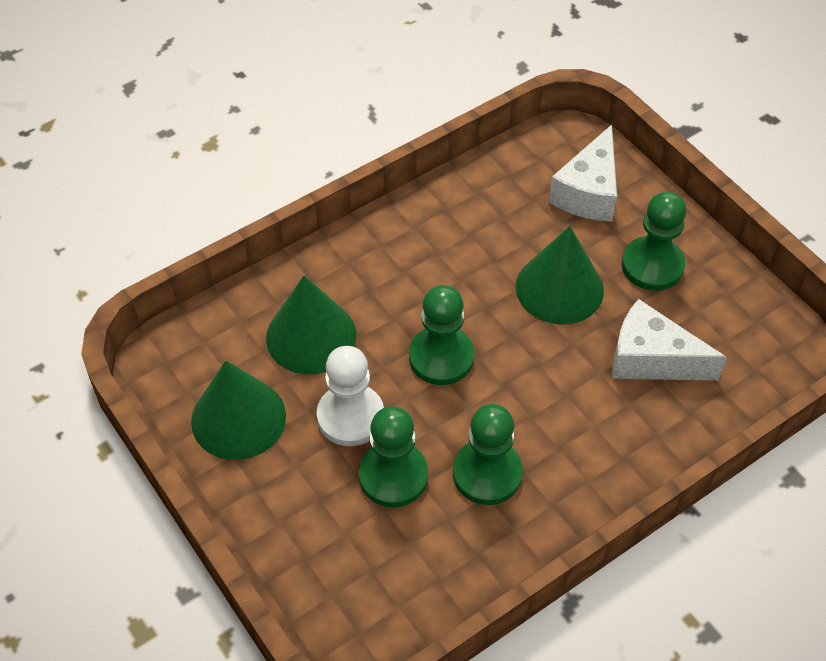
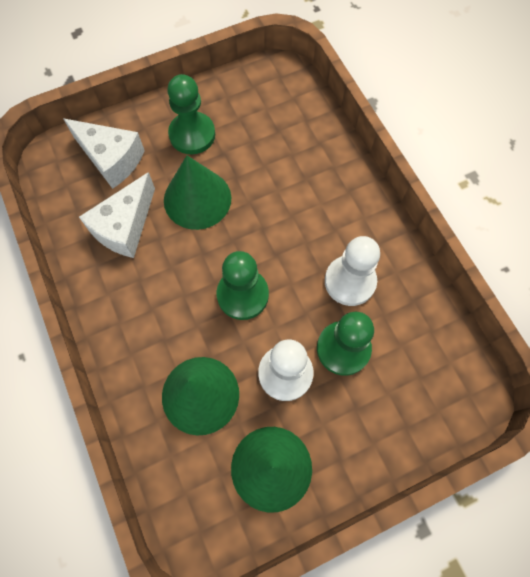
camera: 80 degrees left, 15 degrees up
green pawn [453,404,523,505] -> white pawn [325,236,380,306]
white cheese [612,299,727,381] -> white cheese moved to [79,172,155,258]

